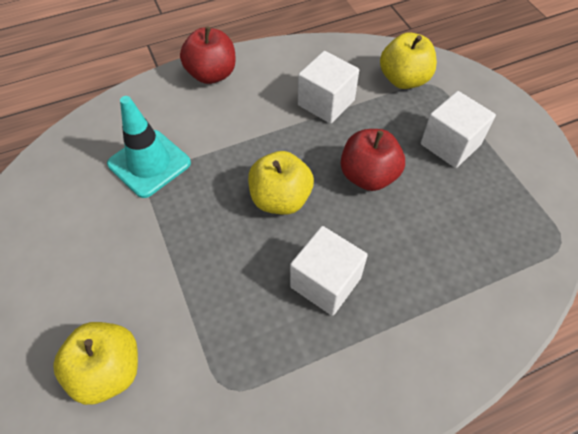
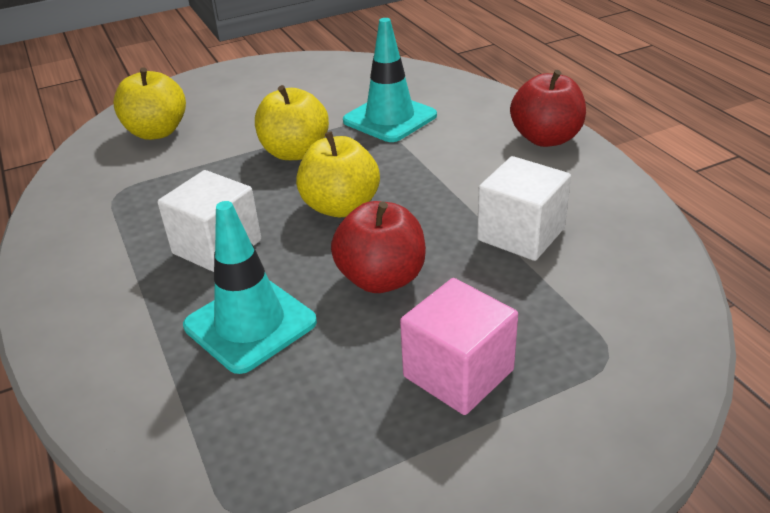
camera: 90 degrees right, 20 degrees down
yellow apple [380,32,437,89] -> yellow apple moved to [255,85,329,160]
white cube [421,91,496,168] -> pink cube [400,278,518,415]
none -> turquoise traffic cone [183,201,317,374]

